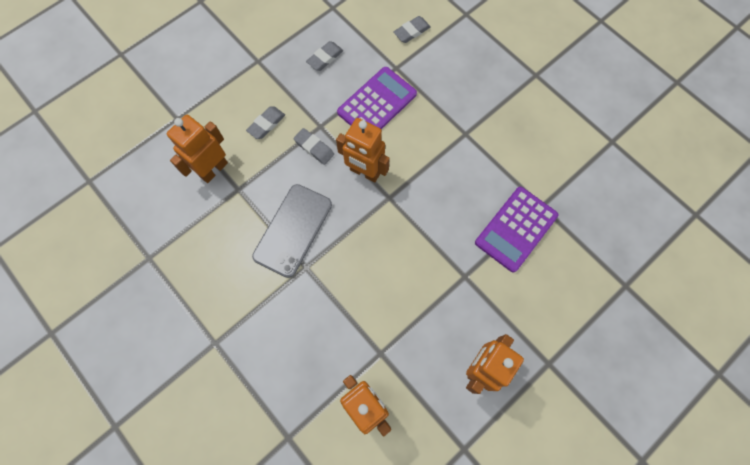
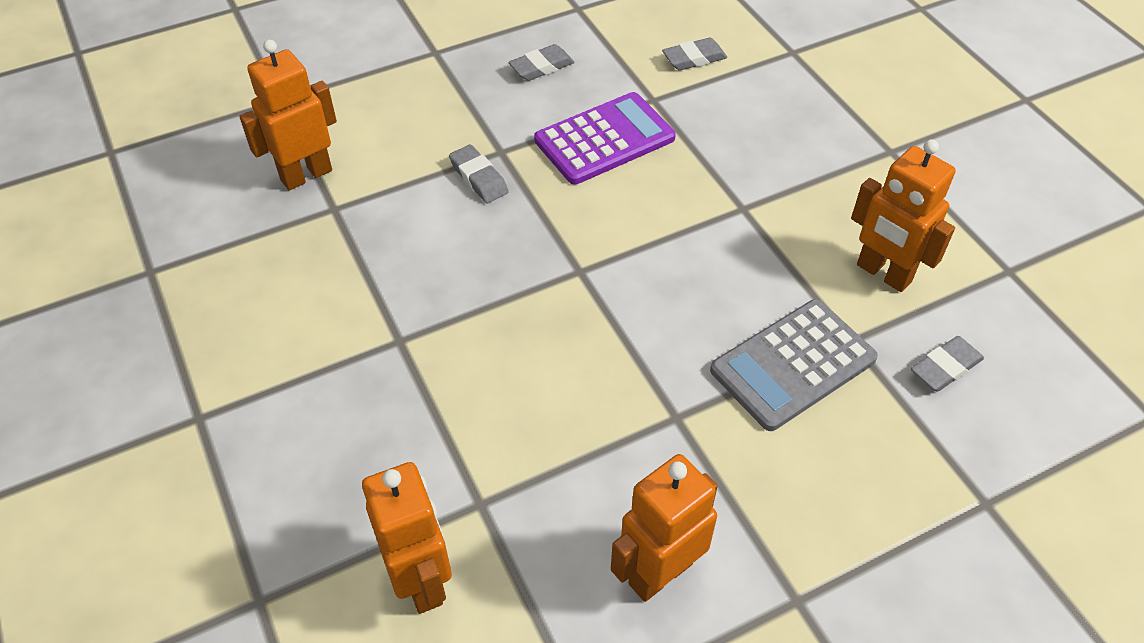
camera: 15 degrees right, 20 degrees down
grey eraser [246,106,285,139] -> grey eraser moved to [911,336,984,392]
grey phone [252,184,332,278] -> none
orange robot [336,118,390,183] -> orange robot moved to [851,139,956,292]
purple calculator [475,187,558,272] -> grey calculator [710,299,878,431]

